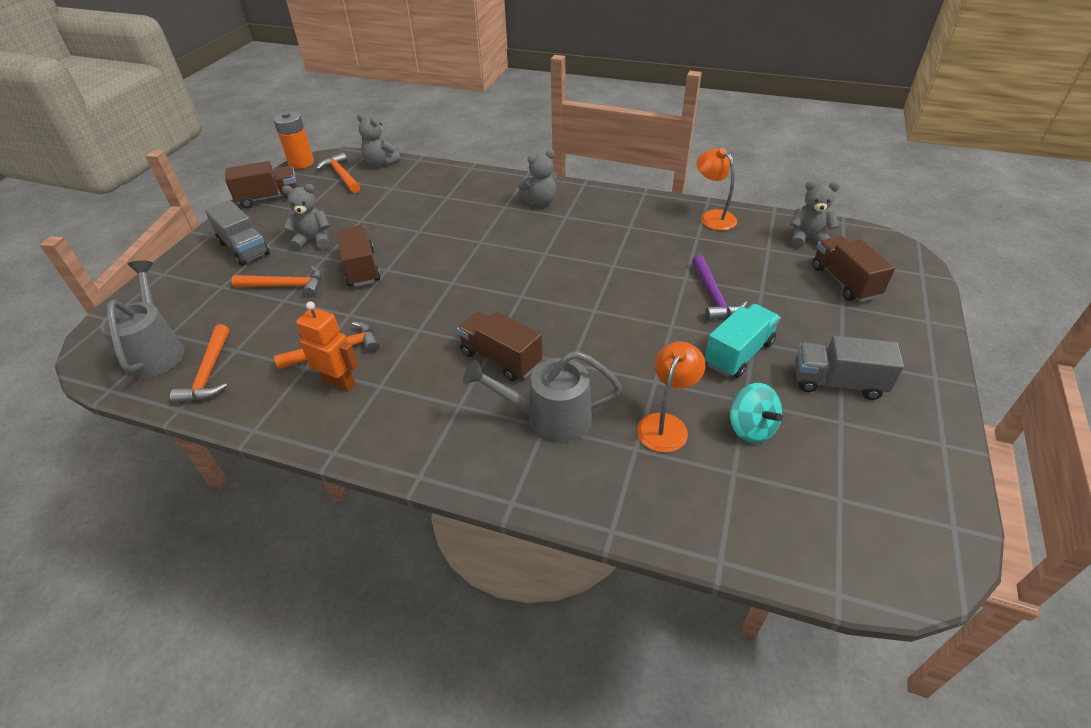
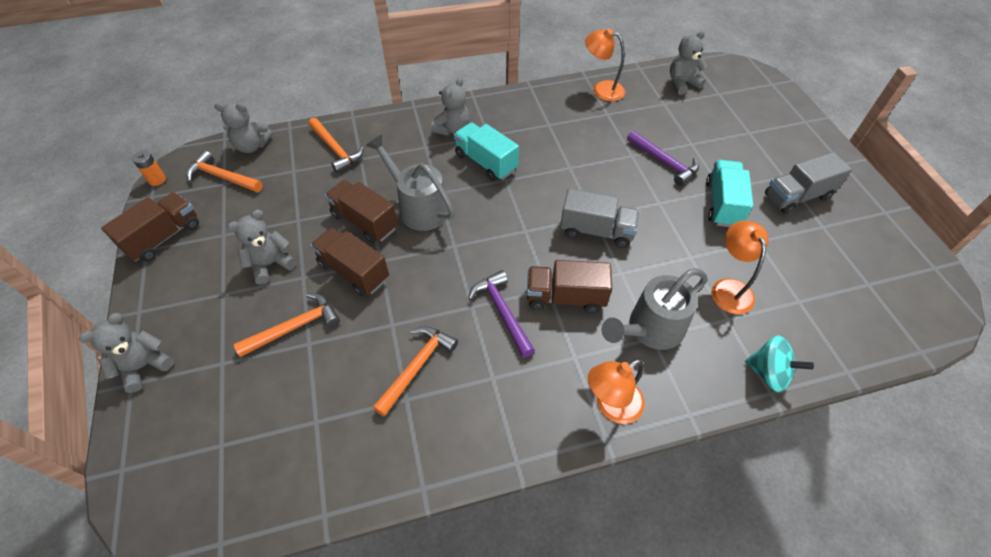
camera: 35 degrees left, 10 degrees up
grey watering can [101,261,185,378] -> grey watering can moved to [366,135,455,231]
orange hammer [170,324,229,404] -> orange hammer moved to [308,118,364,173]
grey truck [205,200,270,266] -> grey truck moved to [560,188,640,248]
orange battery [273,111,314,169] -> orange battery [132,151,166,186], size x0.56
orange robot [296,301,358,392] -> none
turquoise spinning top [730,383,783,443] -> turquoise spinning top moved to [745,335,814,392]
brown truck [812,236,895,302] -> brown truck moved to [325,180,398,243]
none -> grey teddy bear [79,313,174,393]
none -> turquoise truck [454,122,519,181]
none -> purple hammer [468,270,535,358]
none -> orange lamp [588,359,645,424]

